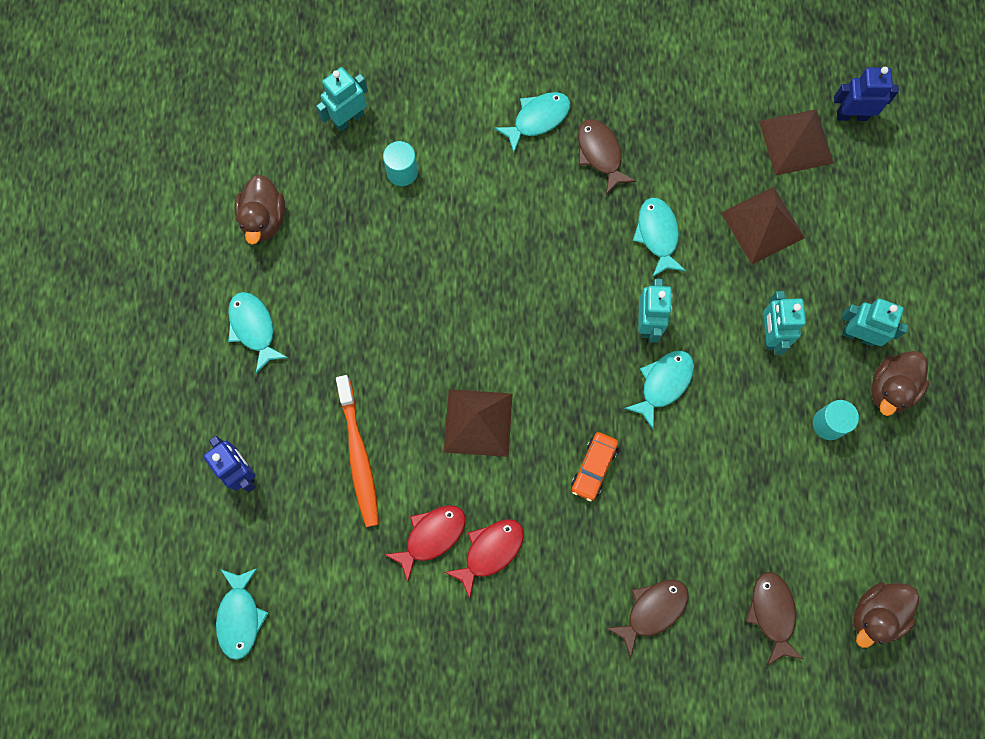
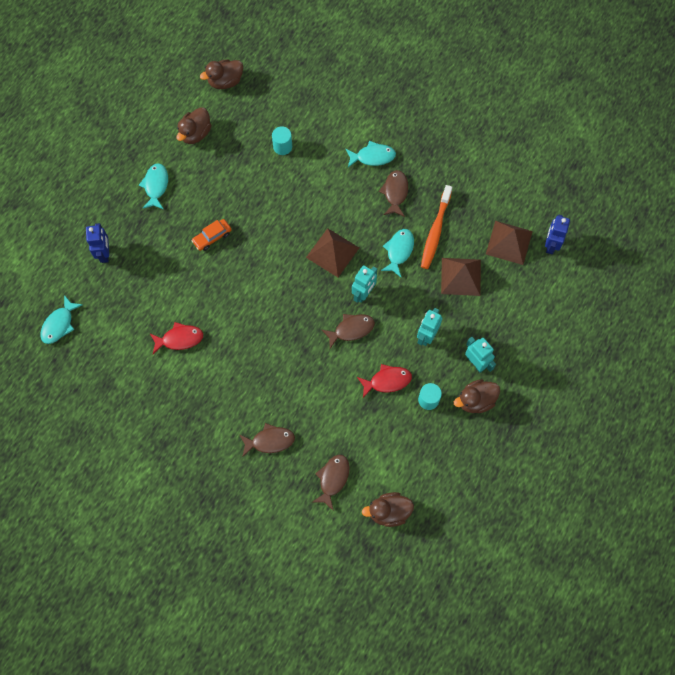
camera: 30 degrees right, 5 degrees down
turquoise robot [316,67,368,132] -> none
orange toothbrush [336,375,379,527] -> orange toothbrush moved to [421,185,452,269]
brown pyramid [444,389,513,457] -> brown pyramid moved to [306,228,359,277]
red fish [445,519,524,599] -> red fish moved to [357,364,412,398]
orange car [572,432,618,502] -> orange car moved to [191,219,231,251]
turquoise fish [624,351,694,430] -> brown fish [322,314,375,349]
blue robot [834,67,899,121] -> blue robot turned 105 degrees counterclockwise [545,214,570,254]
none -> brown duck [200,59,243,89]

